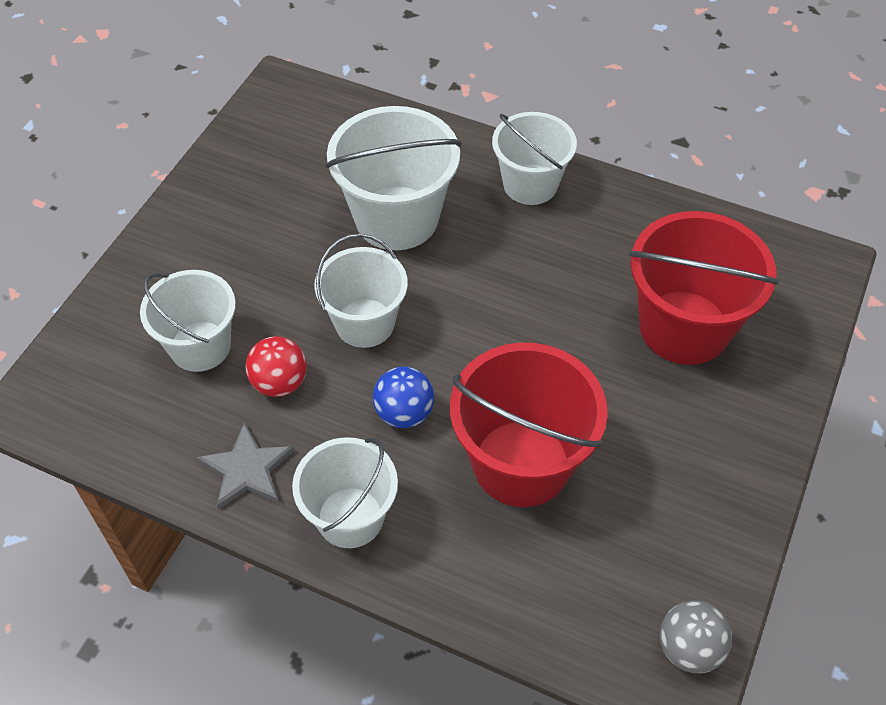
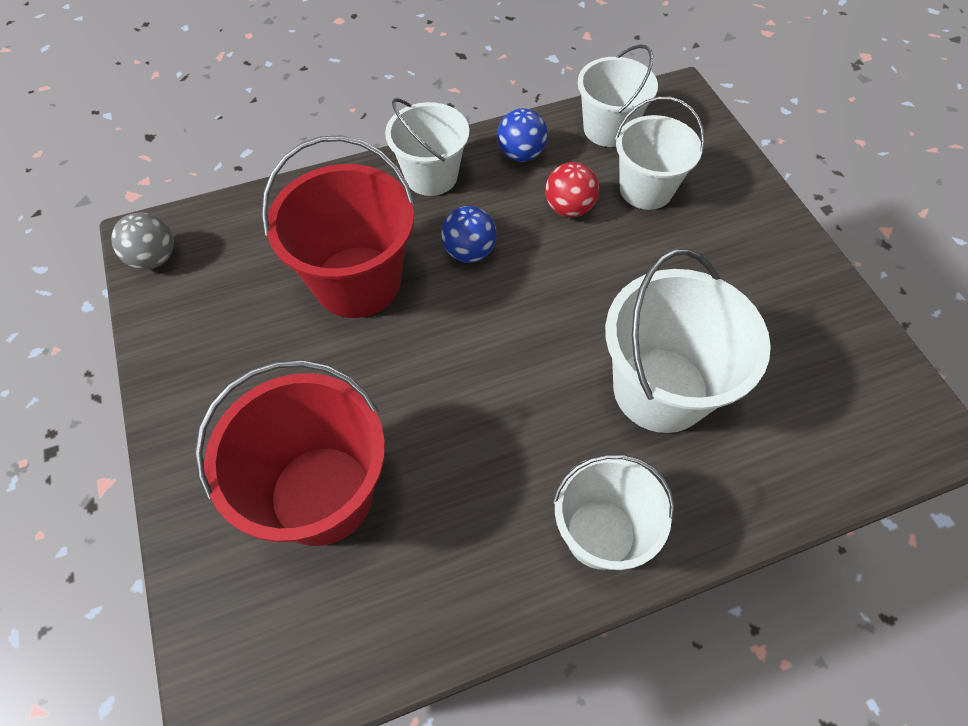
camera: 135 degrees right, 5 degrees up
grey star [197,422,295,510] -> blue ball [497,108,548,162]
white bucket [314,233,408,348] -> white bucket moved to [578,45,658,147]

